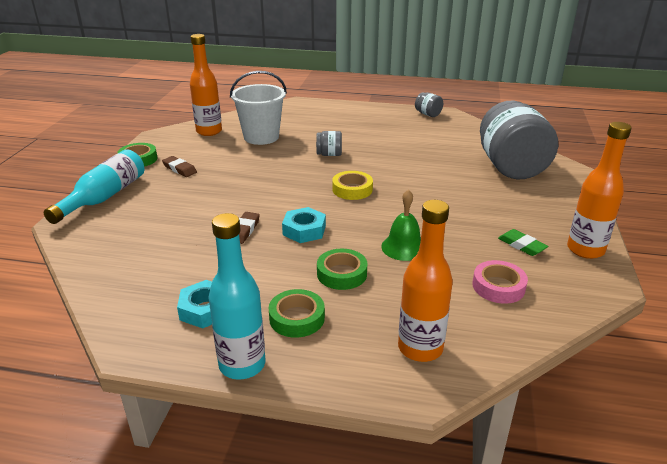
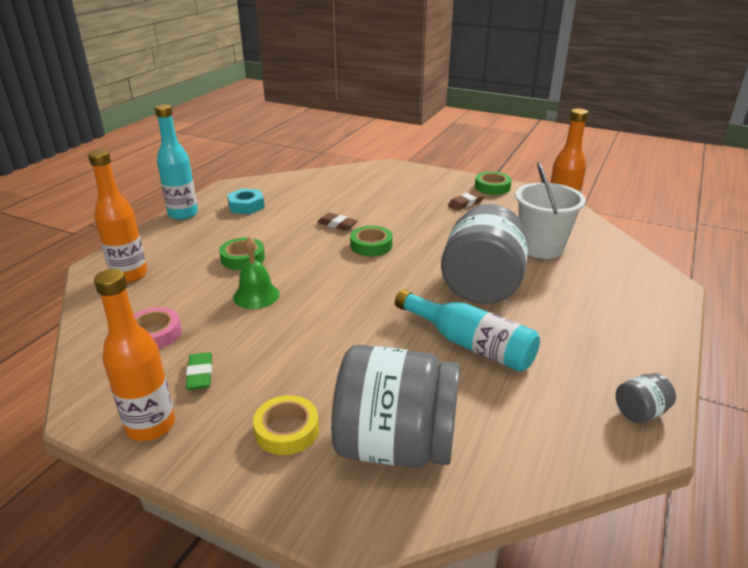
camera: 105 degrees right, 0 degrees up
turquoise bottle [44,149,144,224] -> turquoise bottle moved to [395,289,540,372]
green tape [269,289,325,338] -> green tape moved to [350,226,393,256]
turquoise nut [282,207,326,243] -> none
grey jar [316,131,342,156] -> grey jar [441,204,528,304], size x2.45
yellow tape [332,171,373,200] -> yellow tape moved to [253,395,319,455]
green eraser [498,229,548,256] -> green eraser turned 75 degrees counterclockwise [186,352,212,390]

